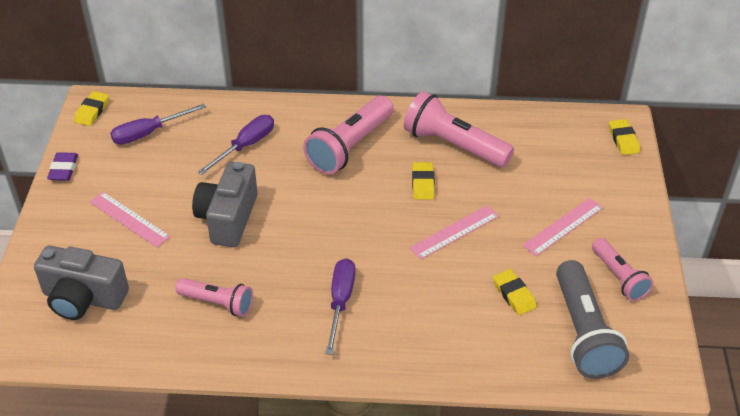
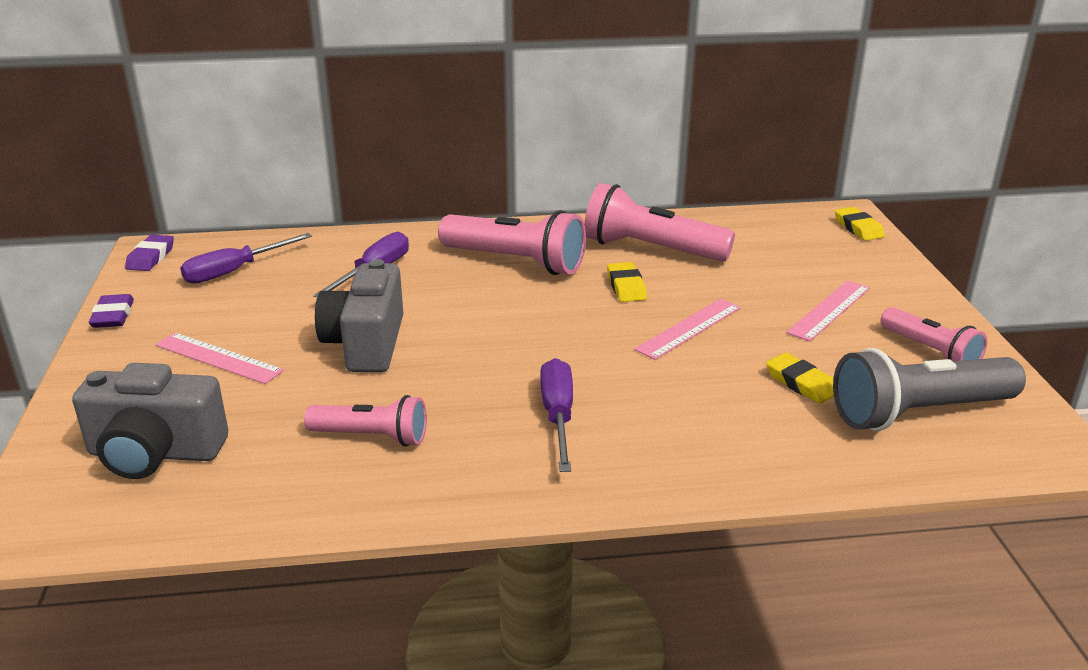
camera: 10 degrees left, 15 degrees down
yellow eraser [74,91,109,126] -> purple eraser [125,235,174,271]
pink flashlight [303,96,393,175] -> pink flashlight turned 90 degrees counterclockwise [438,210,586,275]
grey flashlight [556,260,629,379] -> grey flashlight turned 90 degrees clockwise [833,348,1026,431]

